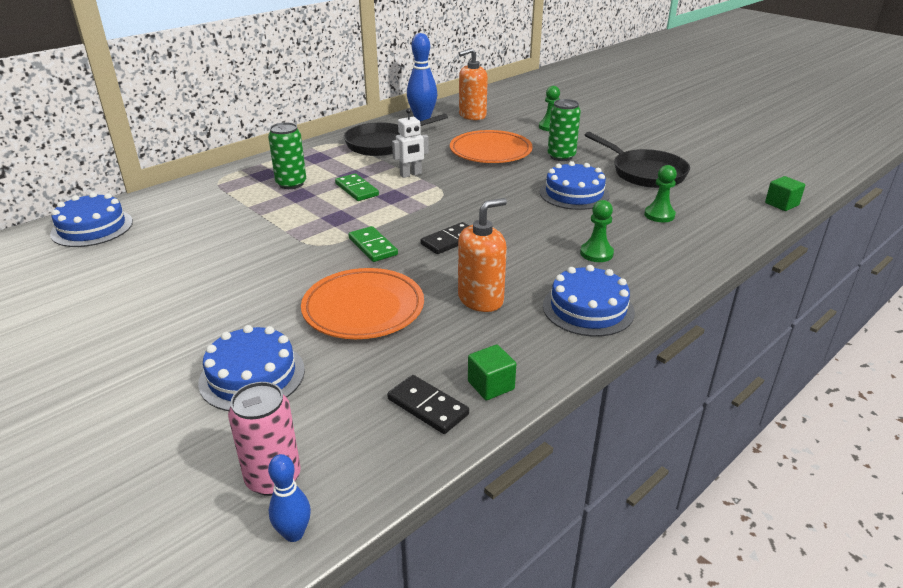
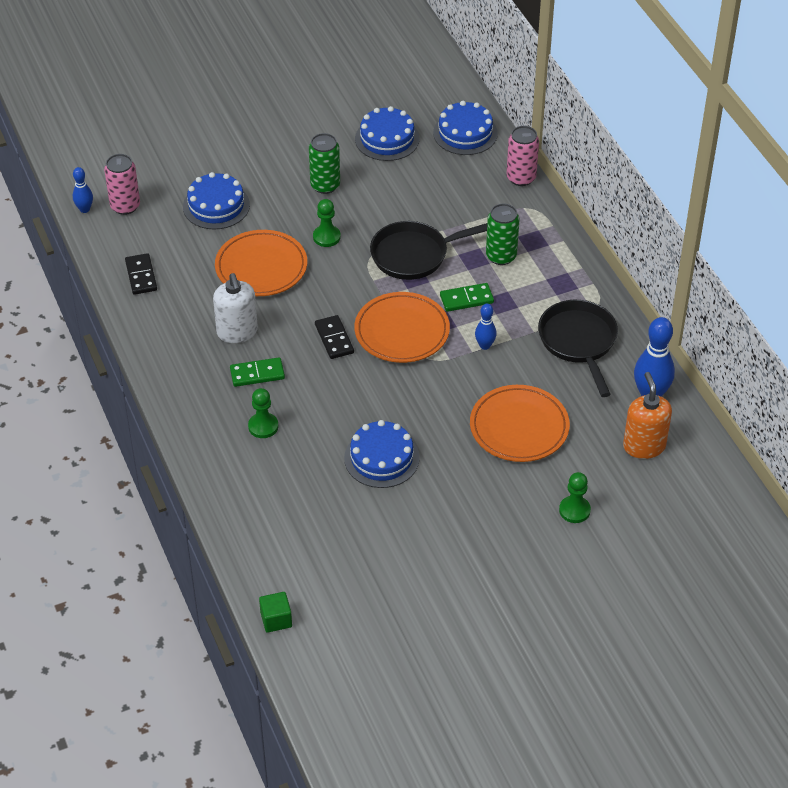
camera: 110 degrees right, 15 degrees up
green domino [348,226,398,262] -> green domino moved to [230,357,285,387]
black domino [387,375,469,434] -> black domino turned 75 degrees counterclockwise [125,253,157,295]
white robot [392,108,429,178] -> blue bowling pin [475,304,497,350]
orange soap dispenser [458,198,507,312] -> white soap dispenser [213,273,258,343]
green cube [468,344,516,400] -> none
blue cake [543,265,635,337] -> blue cake moved to [355,106,420,161]
green can [548,99,581,161] -> green can moved to [309,133,340,194]
black pan [585,132,690,188] -> black pan moved to [370,221,487,280]
green pawn [644,165,677,222] -> green pawn moved to [313,199,341,247]
none -> orange plate [354,292,450,363]
none -> pink can [507,126,539,186]

